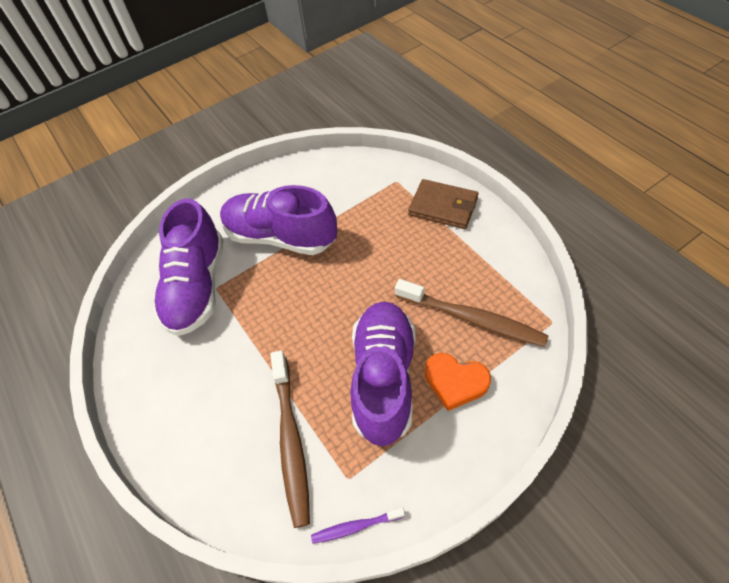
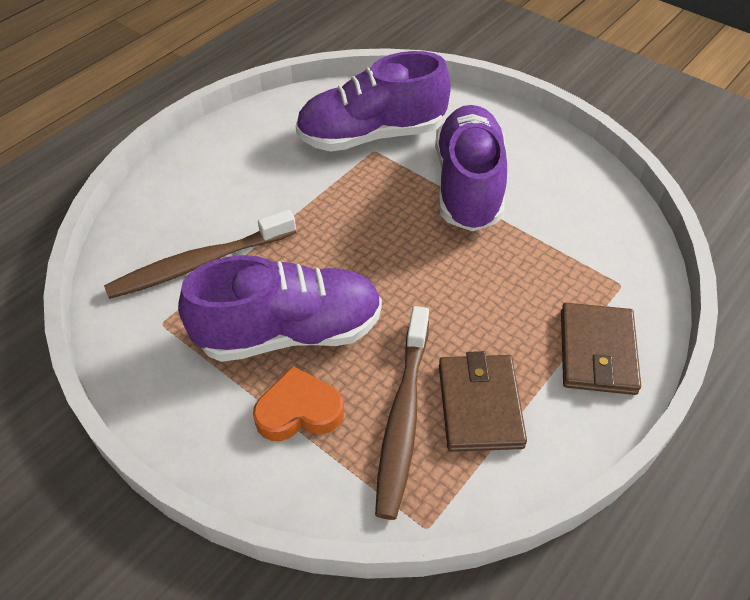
camera: 70 degrees right, 5 degrees down
purple toothbrush [311,507,405,544] -> none
orange heart [425,353,491,411] -> orange heart turned 75 degrees clockwise [253,366,344,441]
none -> brown wallet [439,351,527,452]

